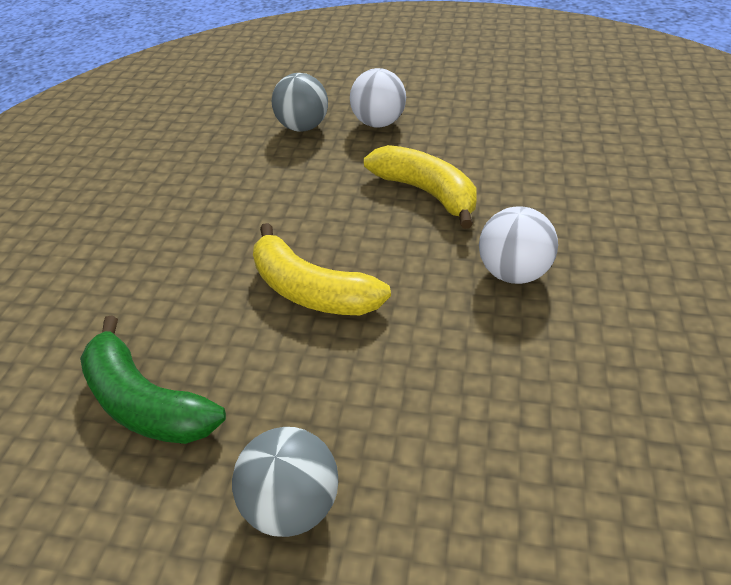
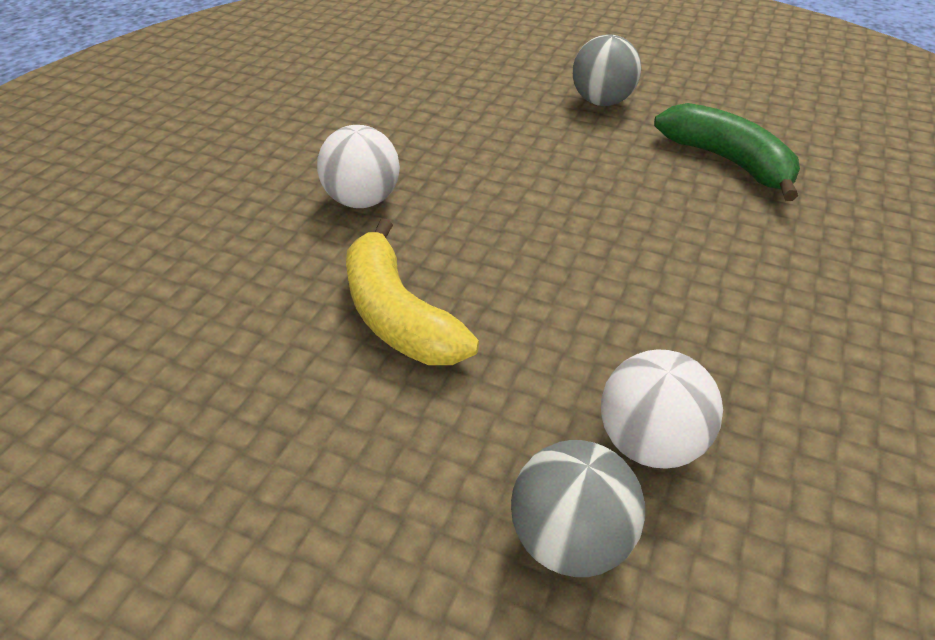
camera: 170 degrees left, 0 degrees up
yellow banana [253,223,391,315] -> none
white ball [350,68,406,128] -> white ball moved to [601,349,723,469]

